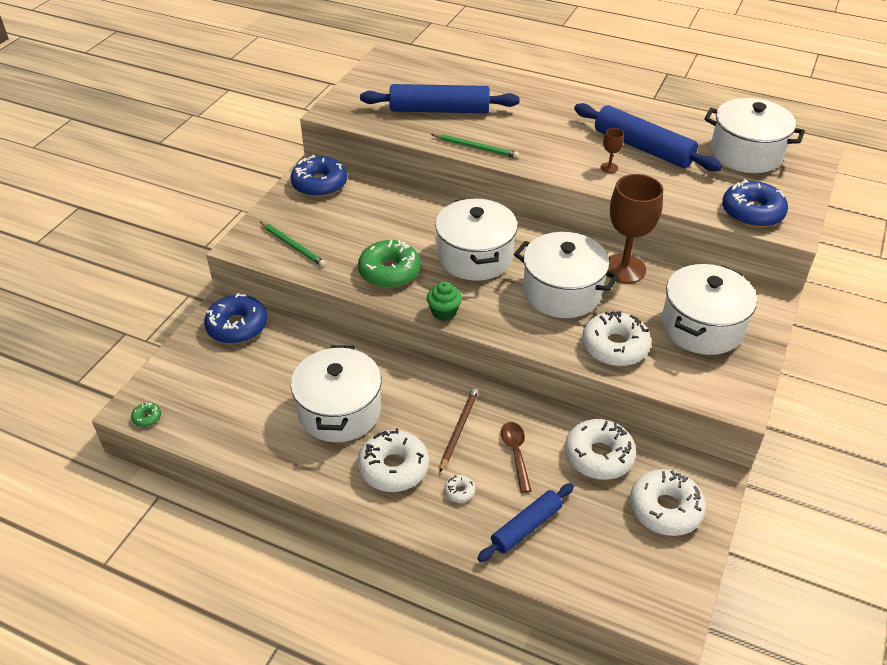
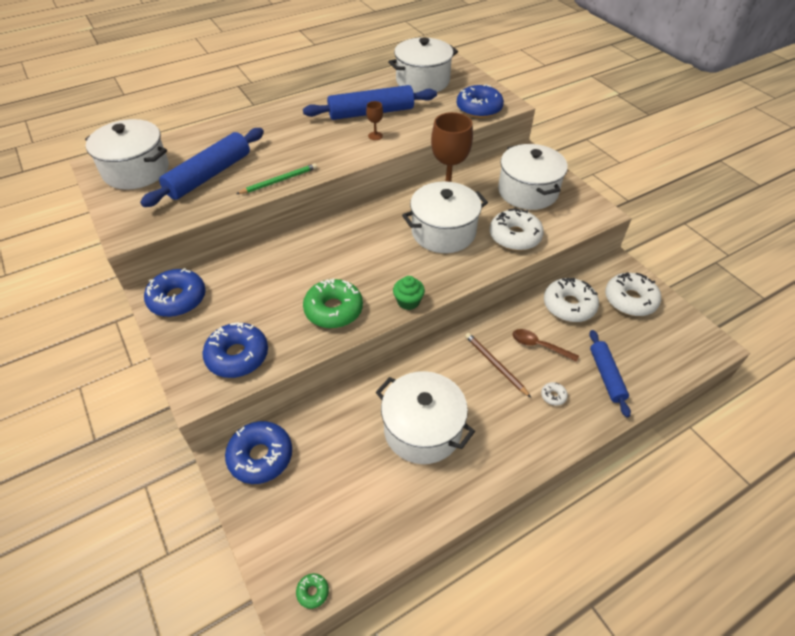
camera: 55 degrees left, 5 degrees up
green pencil [260,221,326,267] -> blue donut [202,322,268,378]
white donut [358,428,429,492] -> none
white pot [435,198,518,281] -> white pot moved to [85,119,169,190]

